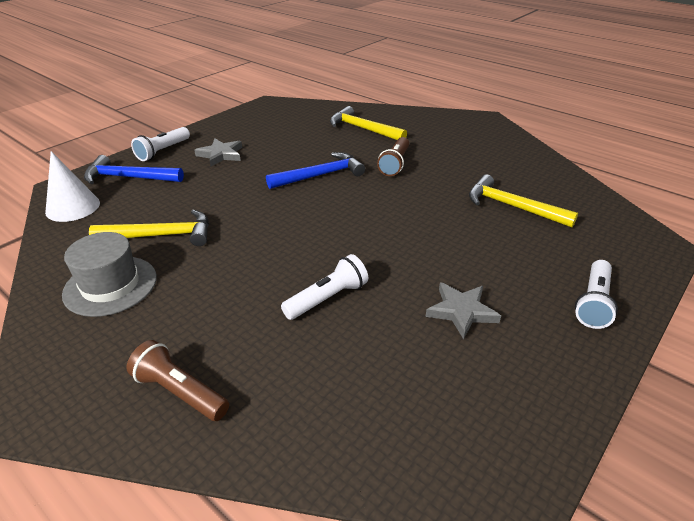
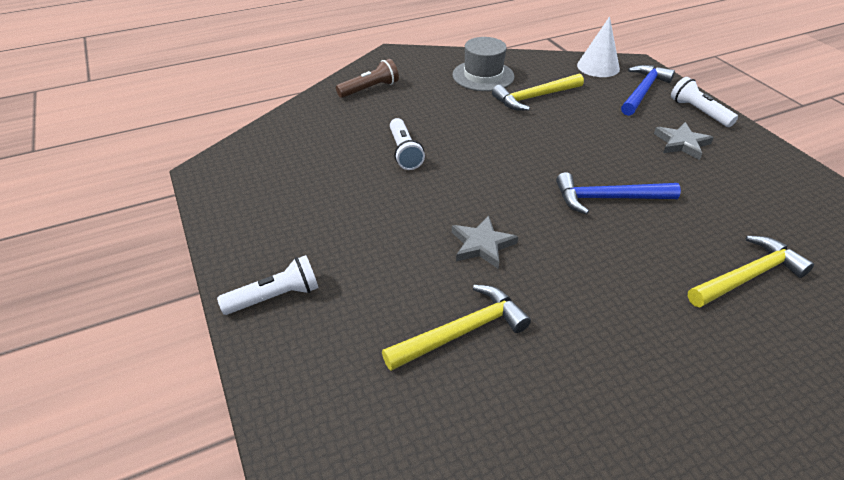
camera: 115 degrees right, 5 degrees up
yellow hammer [89,210,209,246] -> yellow hammer turned 45 degrees clockwise [492,73,584,111]
blue hammer [266,152,365,189] -> blue hammer turned 90 degrees clockwise [556,172,681,214]
brown flashlight [377,137,409,176] -> none
grey star [425,282,501,339] -> grey star moved to [452,216,518,269]
white flashlight [575,260,618,329] -> white flashlight turned 105 degrees clockwise [217,255,319,315]

